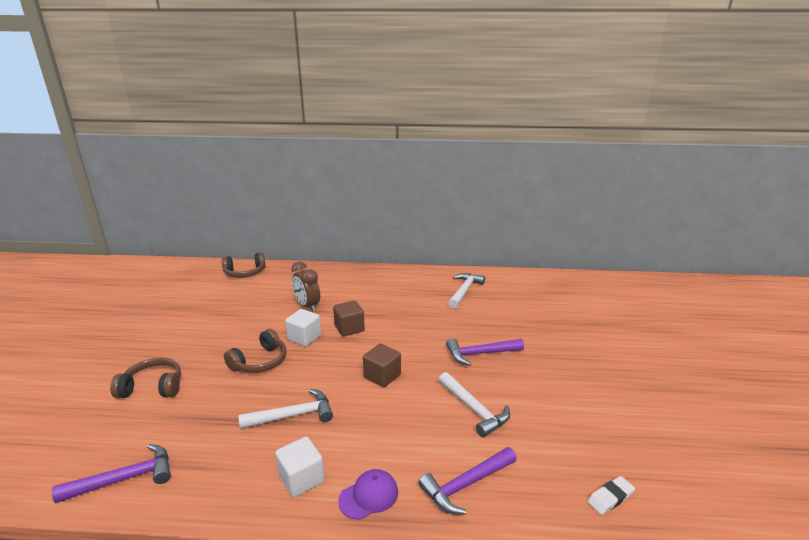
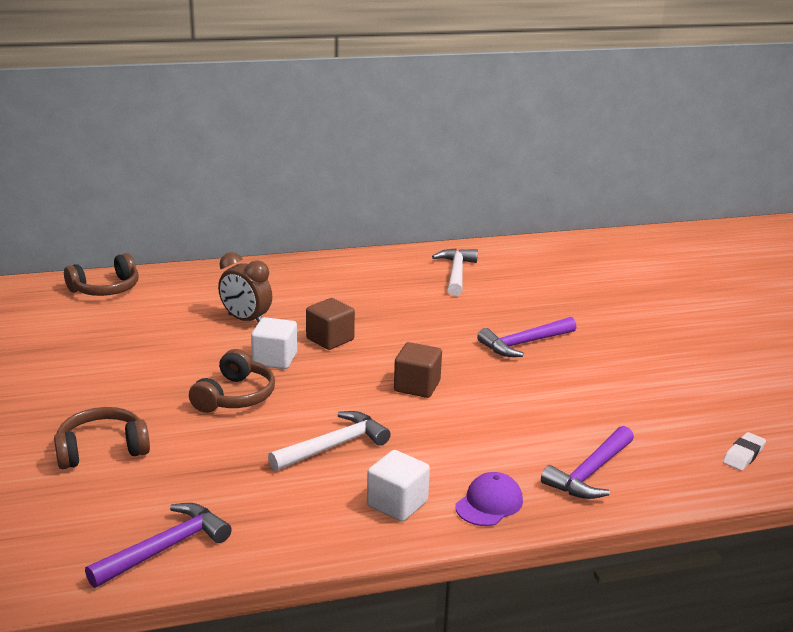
camera: 20 degrees left, 0 degrees up
white hammer [439,372,510,437] -> none

